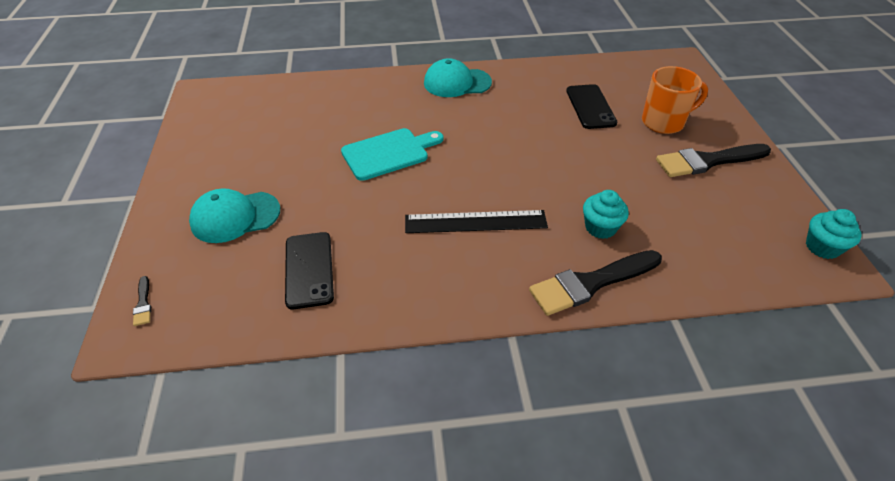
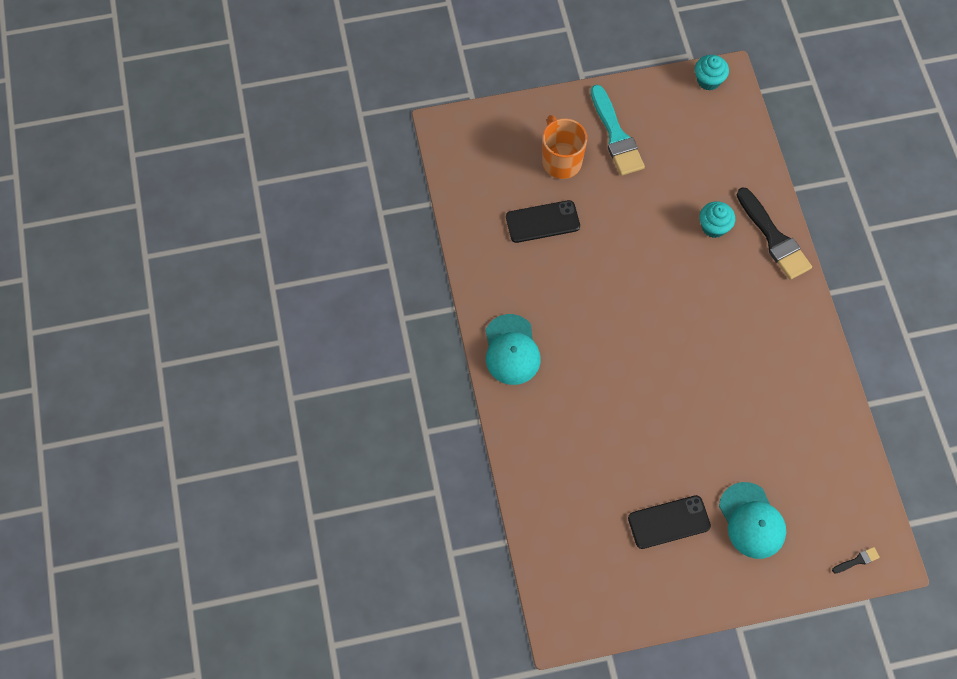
camera: 95 degrees left, 20 degrees up
black phone [285,232,334,309] -> black phone moved to [628,495,711,549]
turquoise cutting board [341,128,444,181] -> none
black ruler [405,210,548,233] -> none
black brush [656,144,771,177] -> turquoise brush [591,85,645,176]

